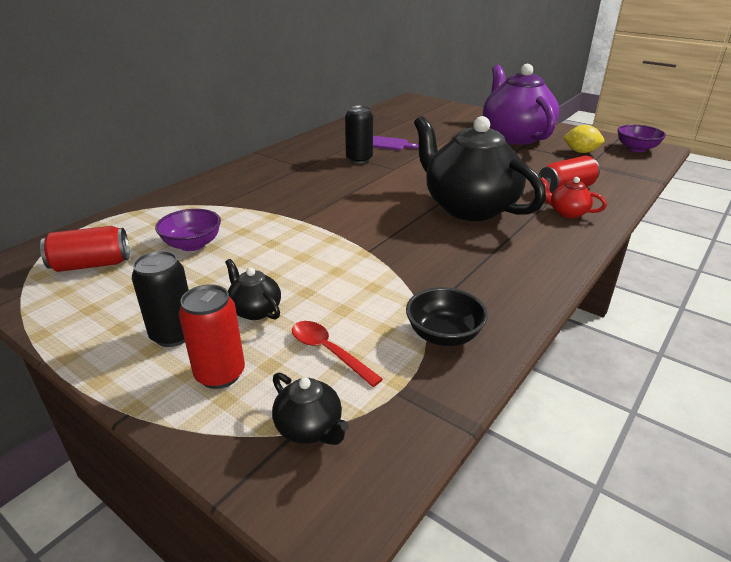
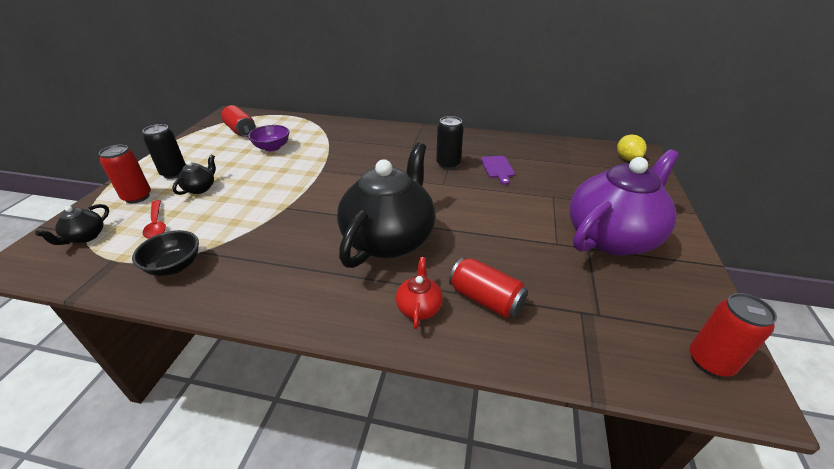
camera: 65 degrees right, 5 degrees up
red spoon [292,321,383,387] -> red spoon turned 135 degrees clockwise [143,200,166,239]
yellow lemon [563,125,604,153] -> yellow lemon moved to [617,135,647,161]
purple bowl [617,125,666,152] -> red can [690,293,777,377]

